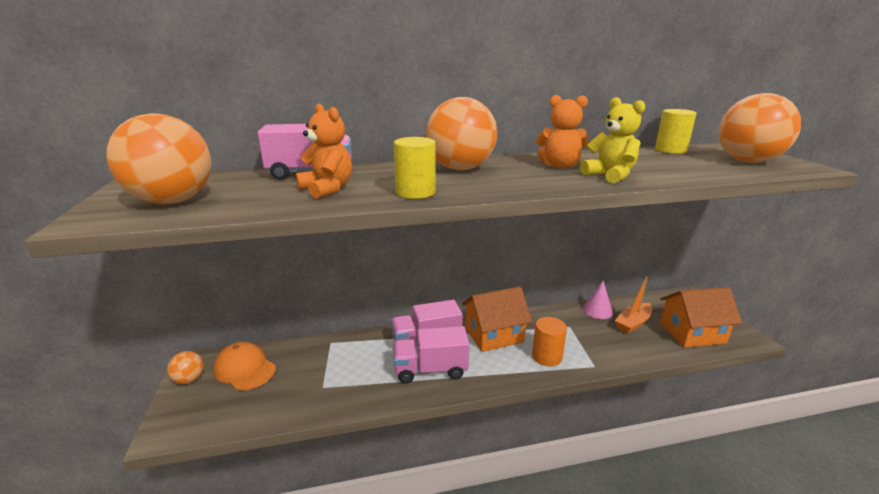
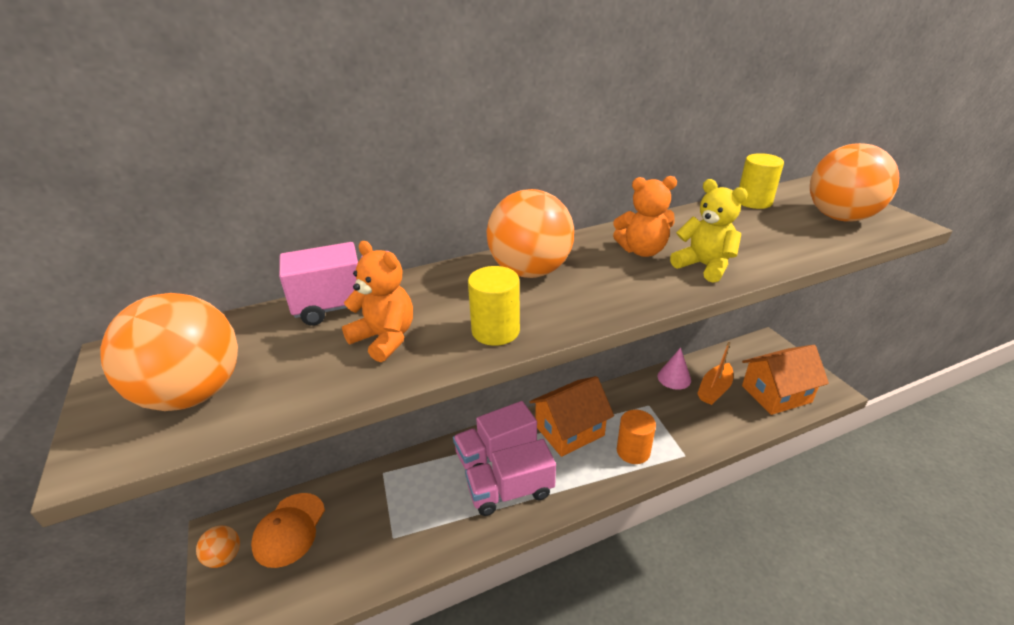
camera: 10 degrees left, 10 degrees up
orange cap [213,342,276,390] -> orange cap turned 105 degrees counterclockwise [251,493,325,568]

